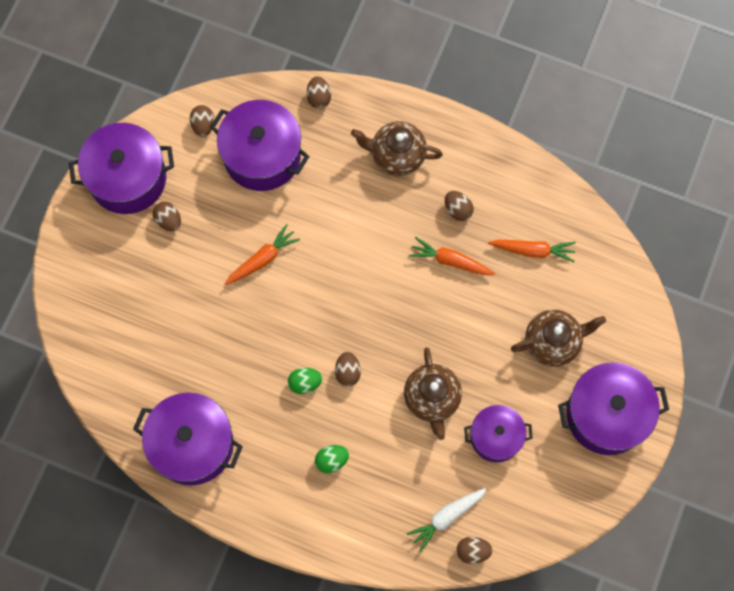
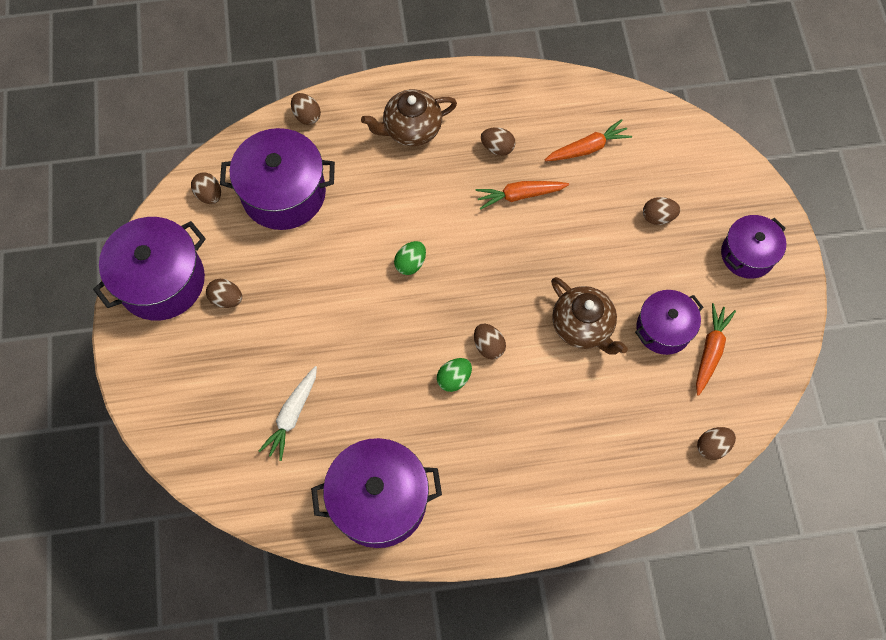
camera: 30 degrees left, 5 degrees down
orange carrot [225,224,300,285] -> orange carrot moved to [696,303,736,396]
green egg [315,445,349,473] -> green egg moved to [394,241,426,275]
white carrot [407,488,487,552] -> white carrot moved to [259,366,317,461]
brown teapot [511,309,606,367] -> brown egg [643,197,680,225]
purple pot [558,362,669,455] -> purple pot [721,215,786,279], size x0.62

